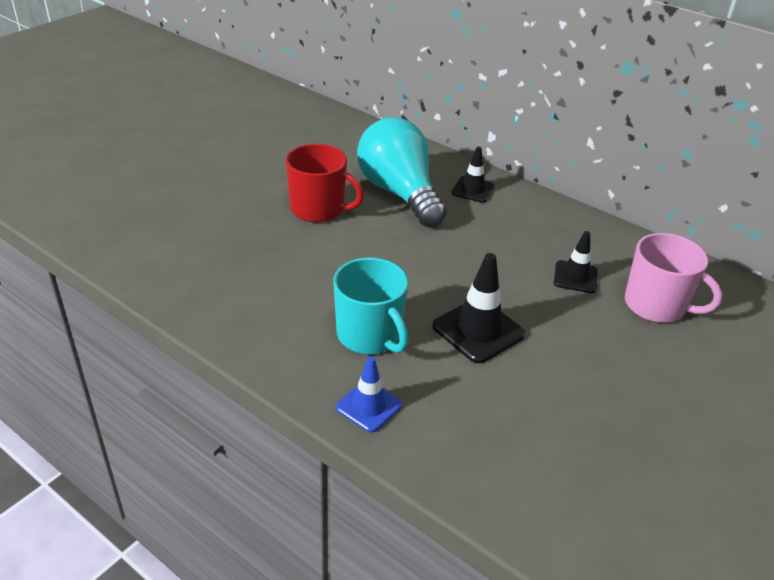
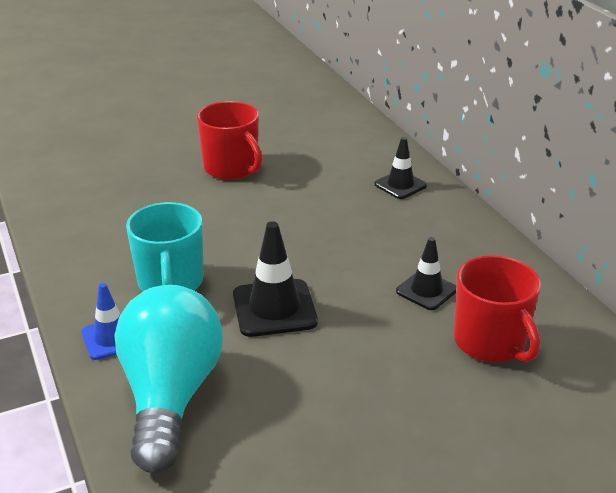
camera: 30 degrees right, 5 degrees down
turquoise light bulb [357,117,446,227] -> turquoise light bulb moved to [114,285,223,473]
pink mug [625,233,723,323] -> red mug [454,255,541,362]

